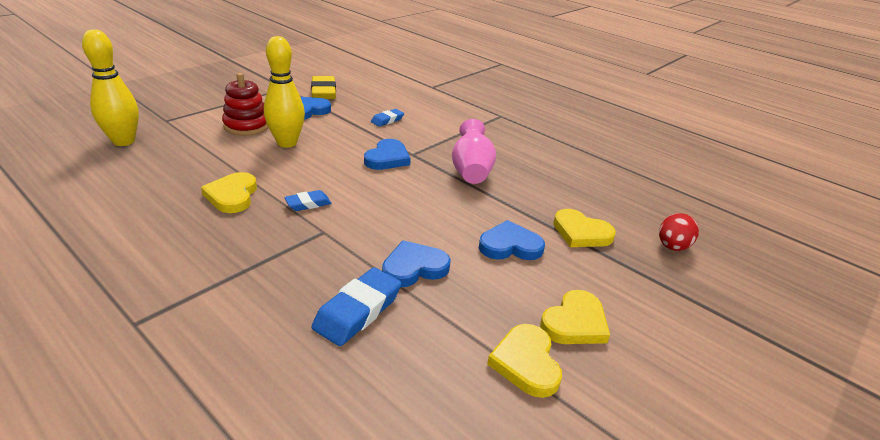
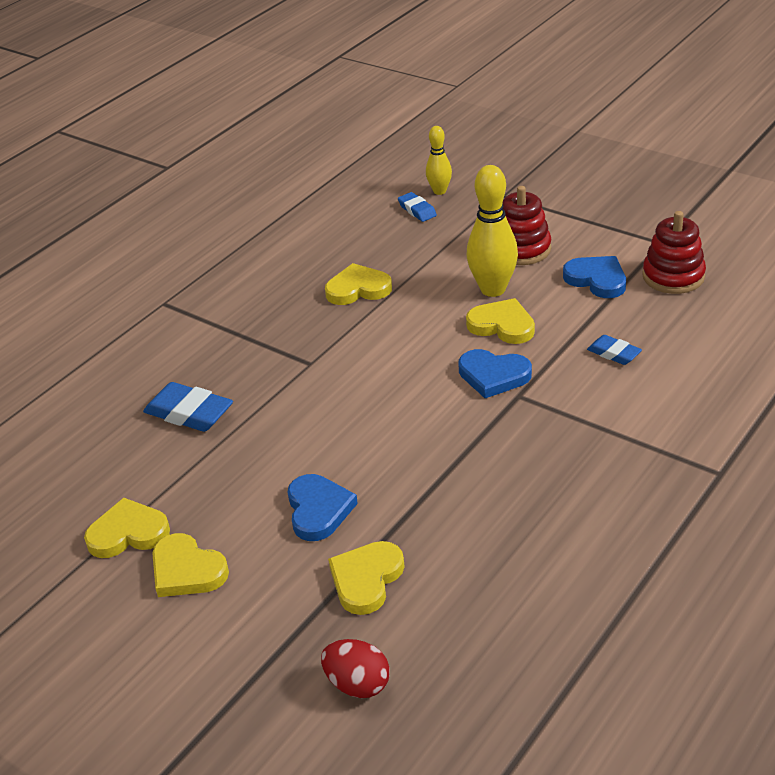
camera: 90 degrees right, 5 degrees up
yellow bowling pin [82,29,139,146] -> yellow bowling pin [426,126,452,195], size x0.58
blue eraser [284,190,332,211] -> blue eraser moved to [398,192,437,222]
yellow eraser [311,76,336,99] -> red stacking toy [642,211,706,294]
blue heart [382,240,451,287] -> none
pink vase [452,119,496,184] -> none
none -> yellow heart [466,298,535,344]

